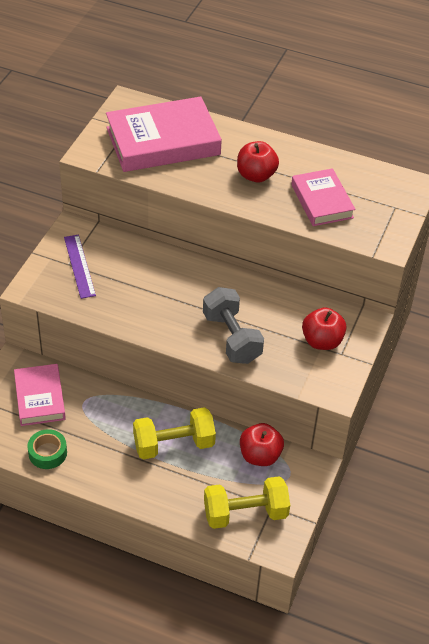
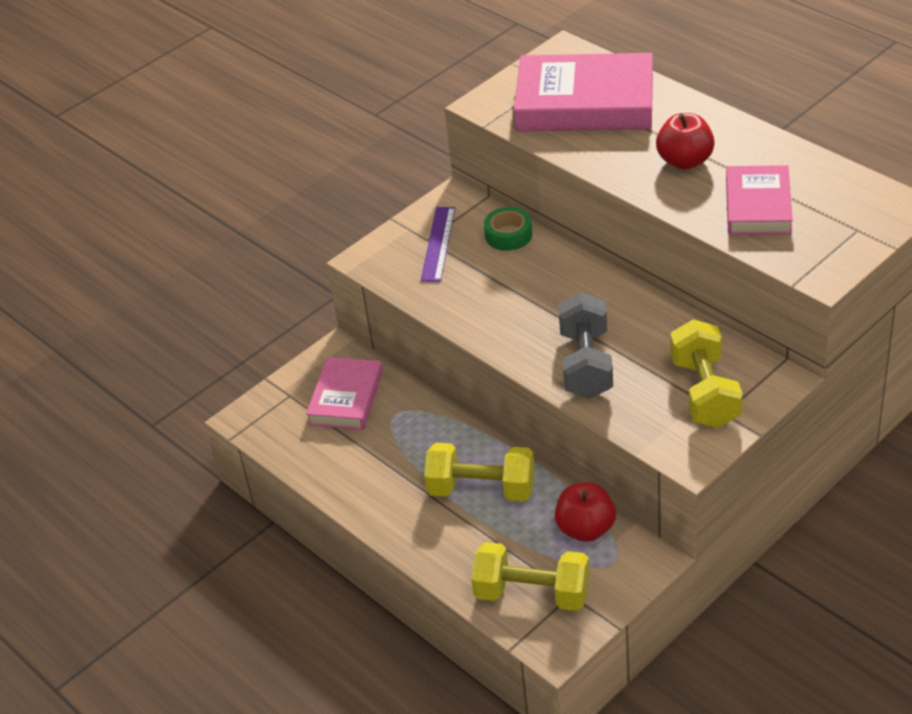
camera: 30 degrees right, 5 degrees down
green tape [27,429,67,469] -> green tape moved to [484,207,532,251]
red apple [302,307,346,350] -> yellow dumbbell [670,320,743,428]

